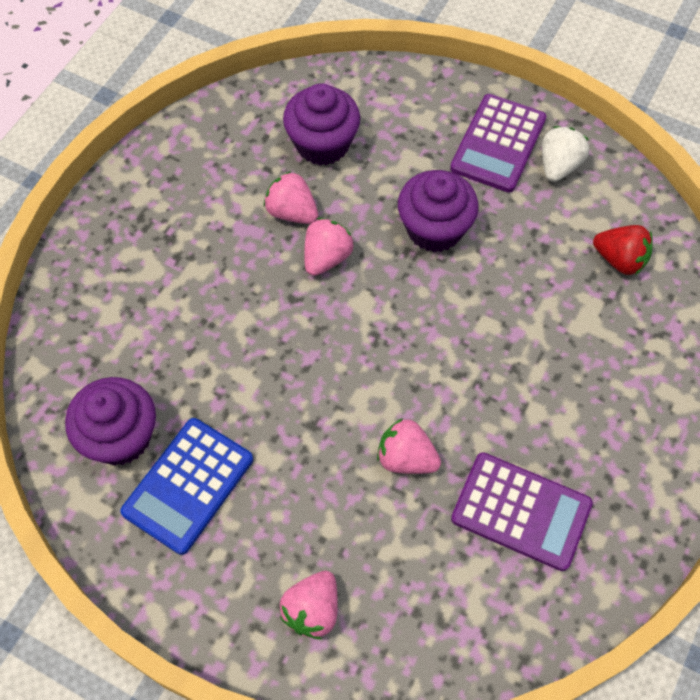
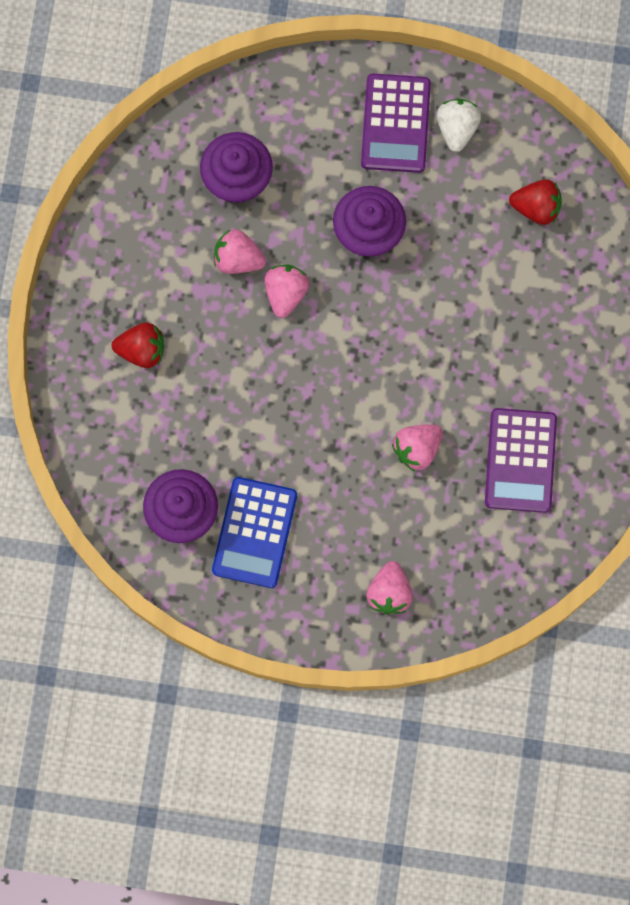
camera: 20 degrees left, 15 degrees up
pink strawberry [377,418,441,474] -> pink strawberry turned 45 degrees counterclockwise [392,424,443,472]
purple calculator [451,452,593,571] -> purple calculator turned 90 degrees clockwise [485,408,557,513]
none -> red strawberry [112,323,164,368]

